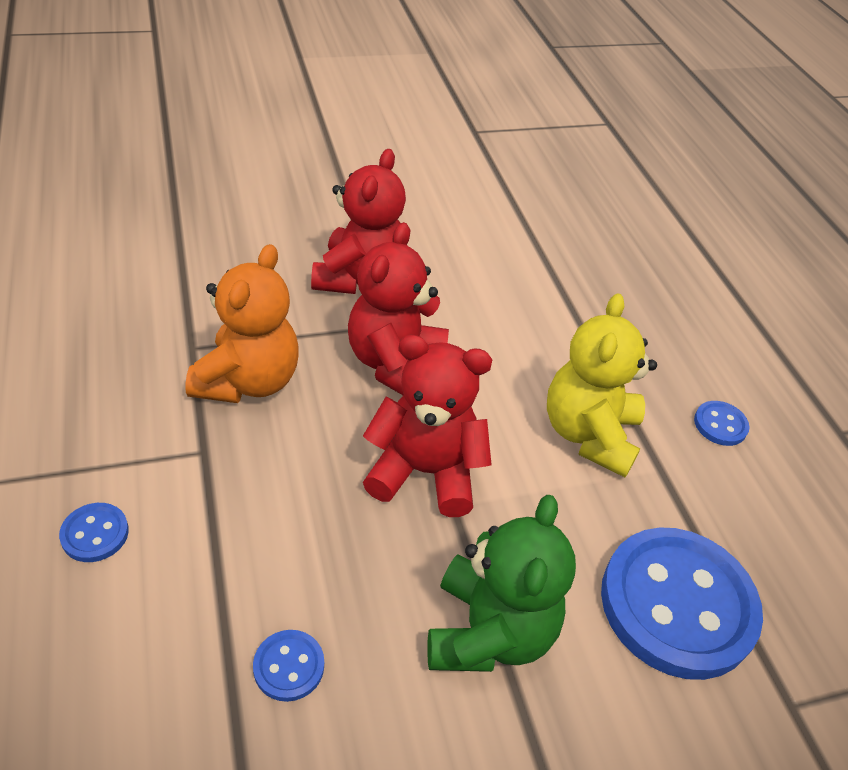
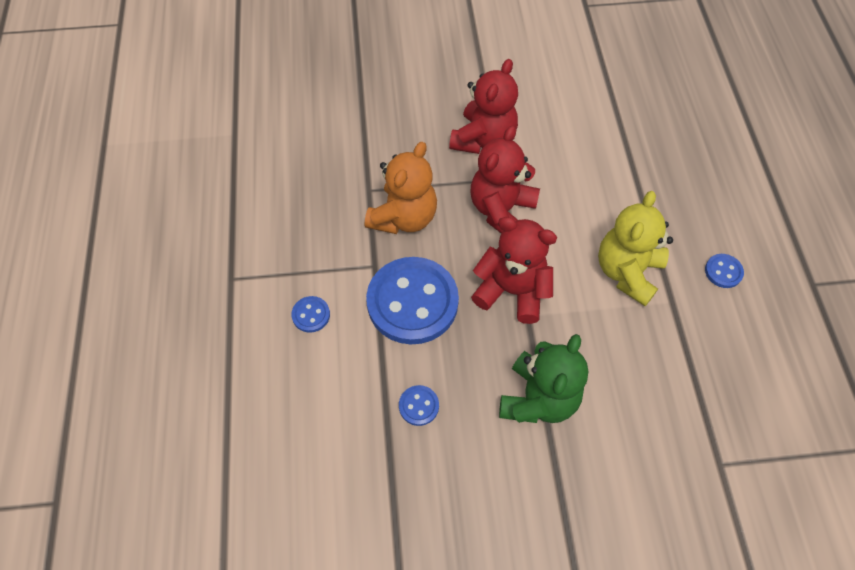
camera: 15 degrees right, 15 degrees up
blue button [601,527,763,680] -> blue button moved to [366,257,459,344]

